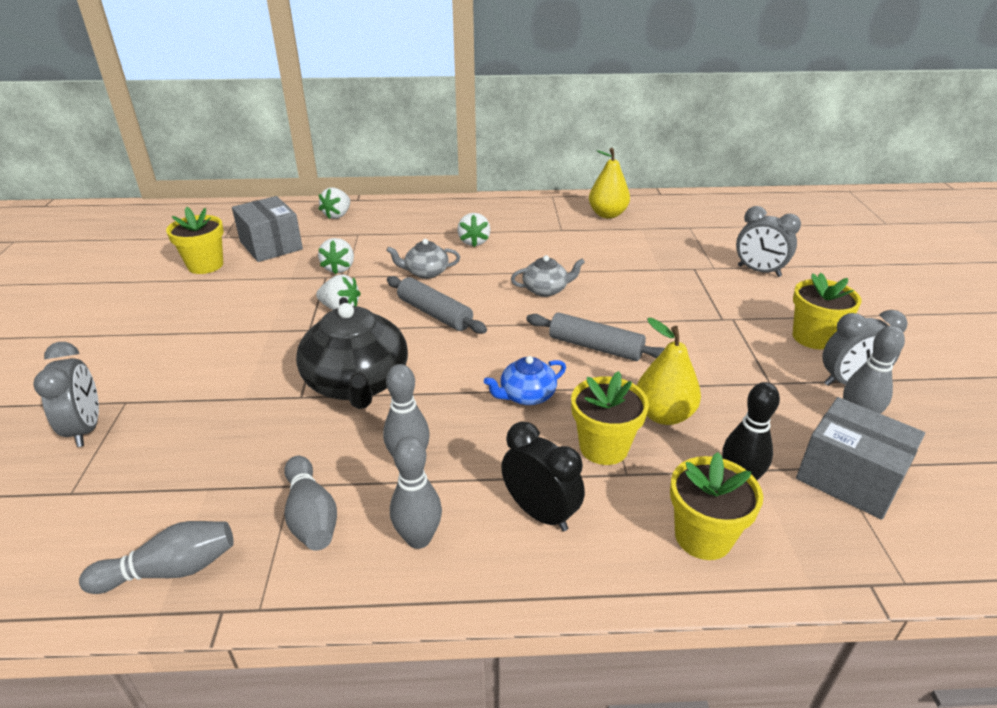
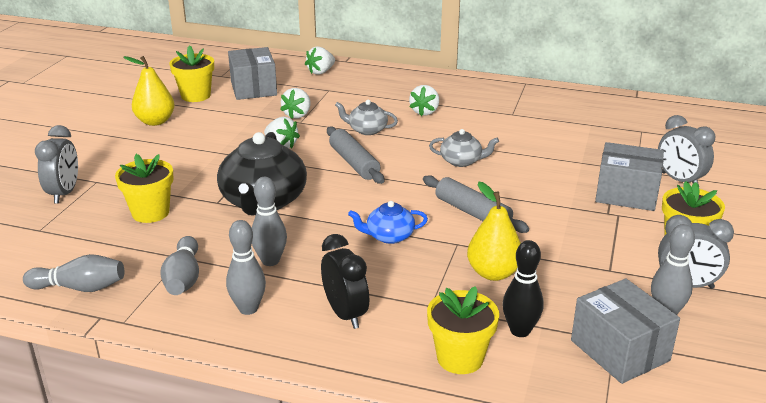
camera: 20 degrees right, 5 degrees down
yellow flower pot [571,371,649,465] -> yellow flower pot moved to [115,154,174,223]
yellow pear [589,148,630,218] -> yellow pear moved to [124,56,175,126]
none -> grey box [595,142,664,211]

